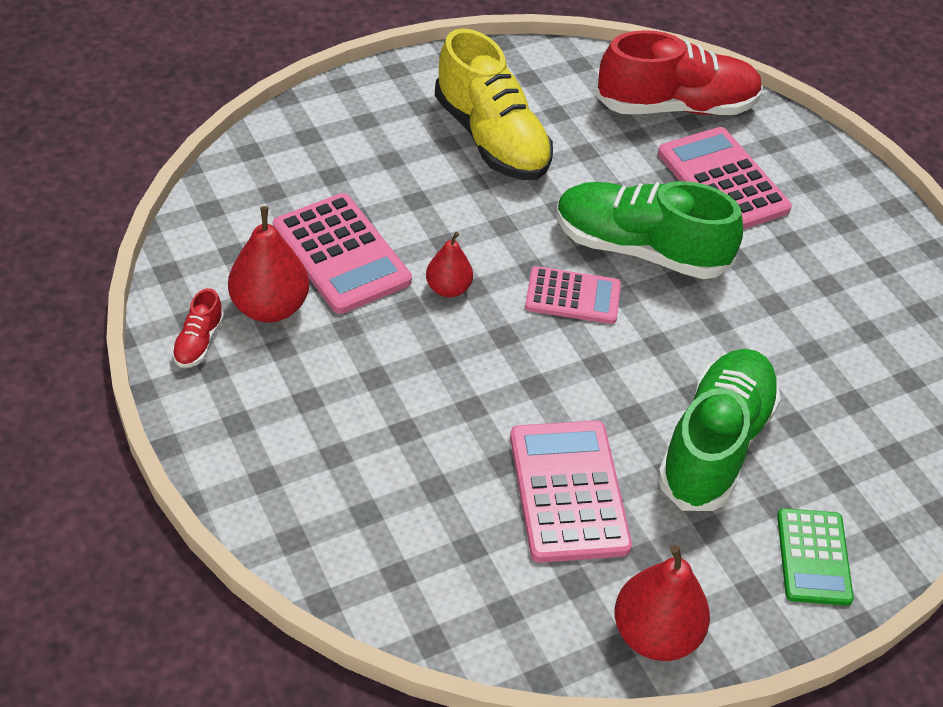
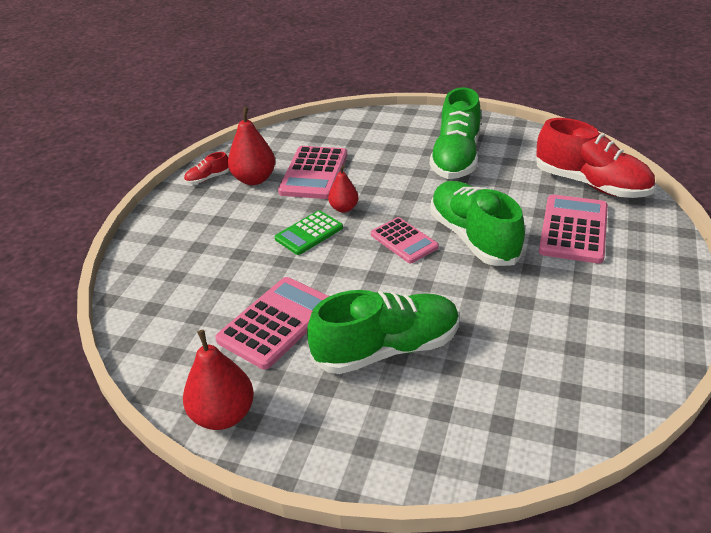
camera: 50 degrees right, 10 degrees down
yellow shoe [435,28,553,180] -> green shoe [430,87,481,179]
green calculator [777,508,854,606] -> green calculator moved to [274,210,343,255]

